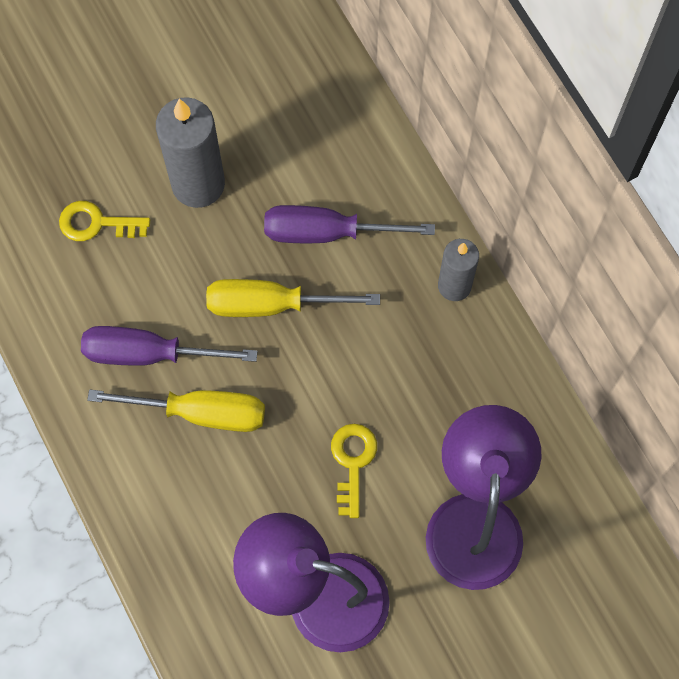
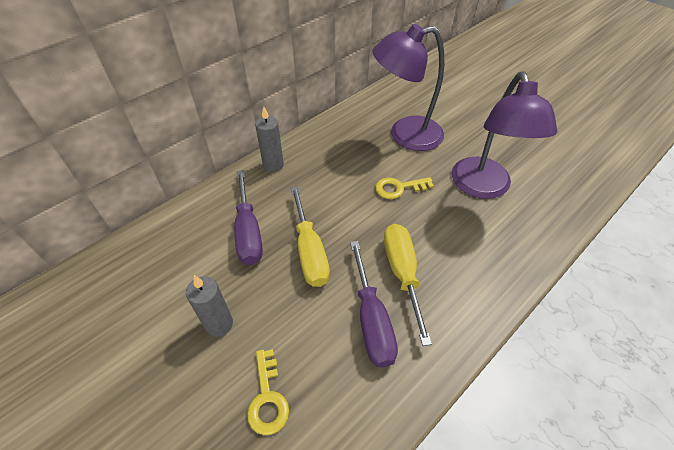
camera: 105 degrees left, 20 degrees down
grey candle [156,97,225,208] -> grey candle [186,275,233,337], size x0.62

